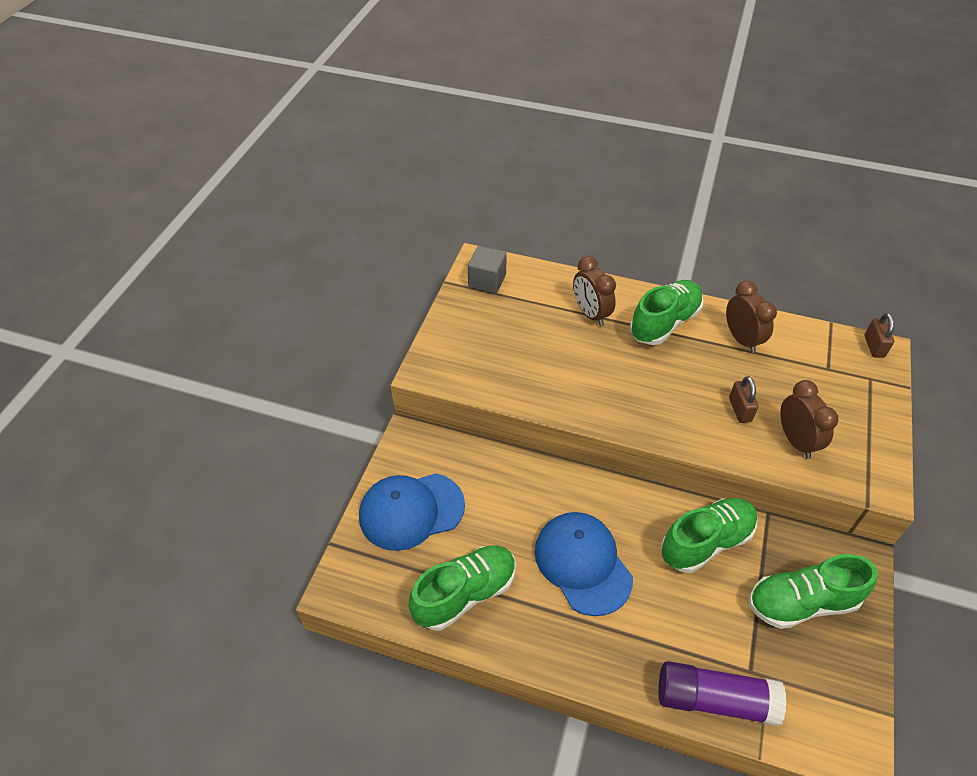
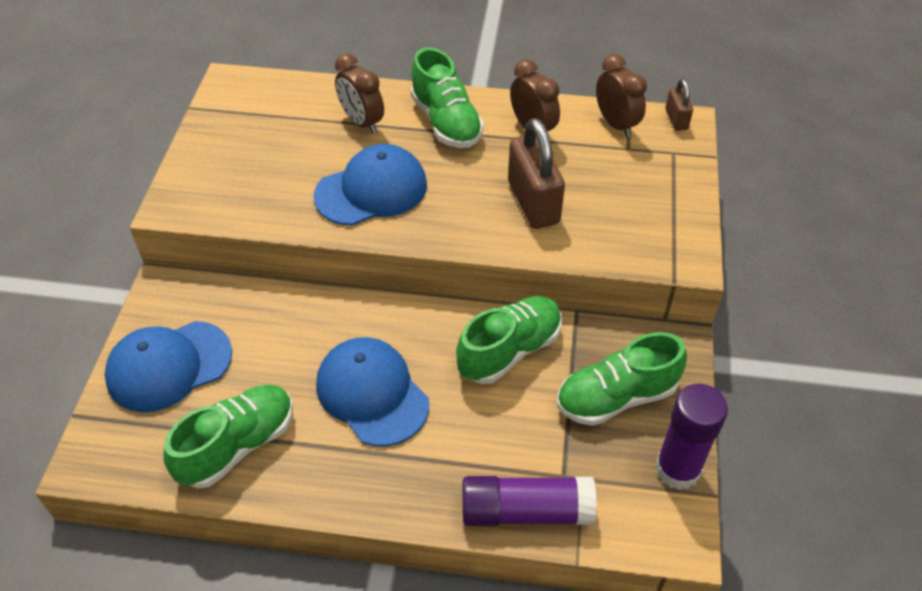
camera: 10 degrees left, 0 degrees up
grey cube [468,246,507,294] -> none
green shoe [630,280,704,345] -> green shoe turned 120 degrees clockwise [411,47,484,148]
brown padlock [729,376,759,423] -> brown padlock [508,118,565,229], size x1.96
brown clock [780,380,839,459] -> brown clock moved to [596,54,647,138]
none -> blue cap [314,144,427,226]
none -> purple glue stick [655,384,728,490]

